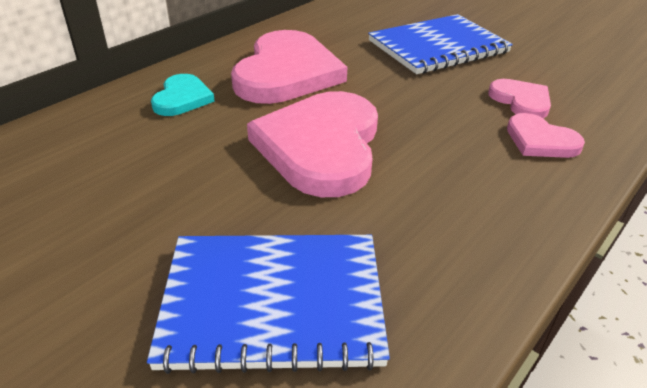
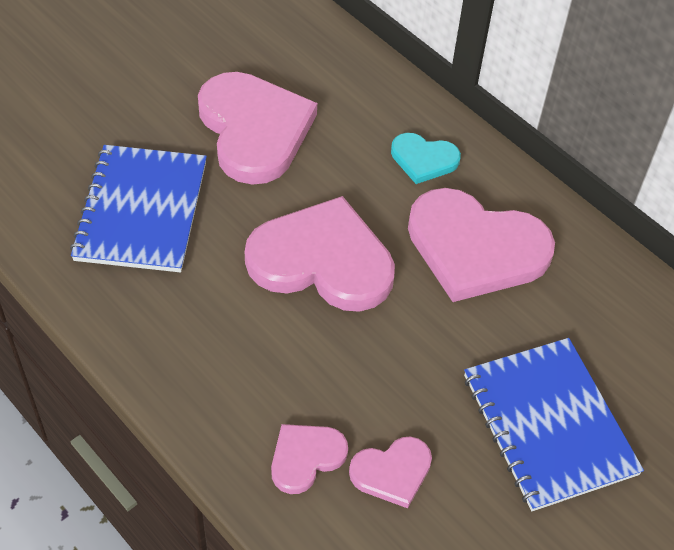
camera: 95 degrees right, 15 degrees up
none -> pink heart [198,72,317,185]

